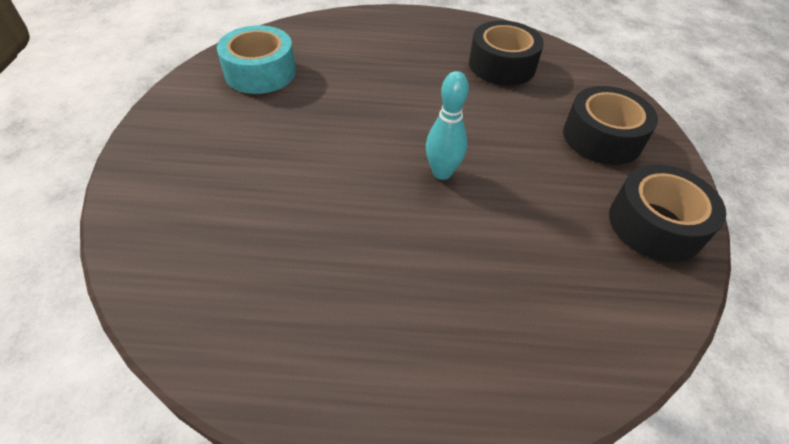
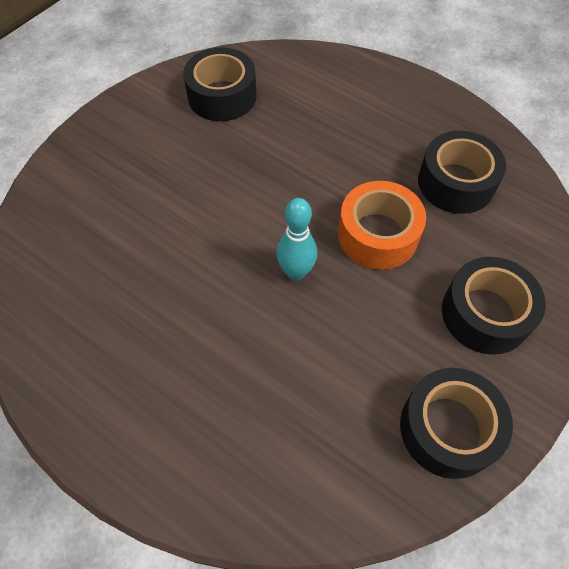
camera: 35 degrees right, 10 degrees up
turquoise tape [217,25,296,94] -> black tape [183,47,257,121]
none -> orange tape [338,181,426,270]

